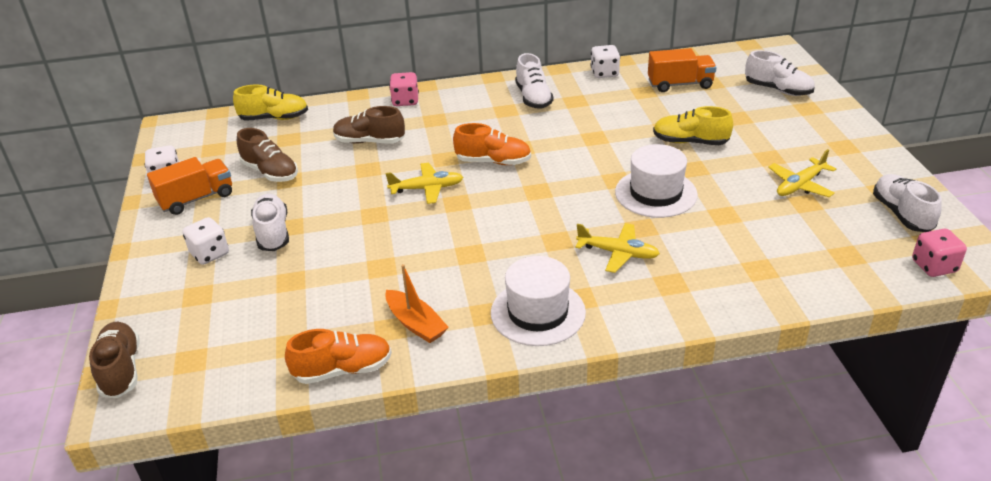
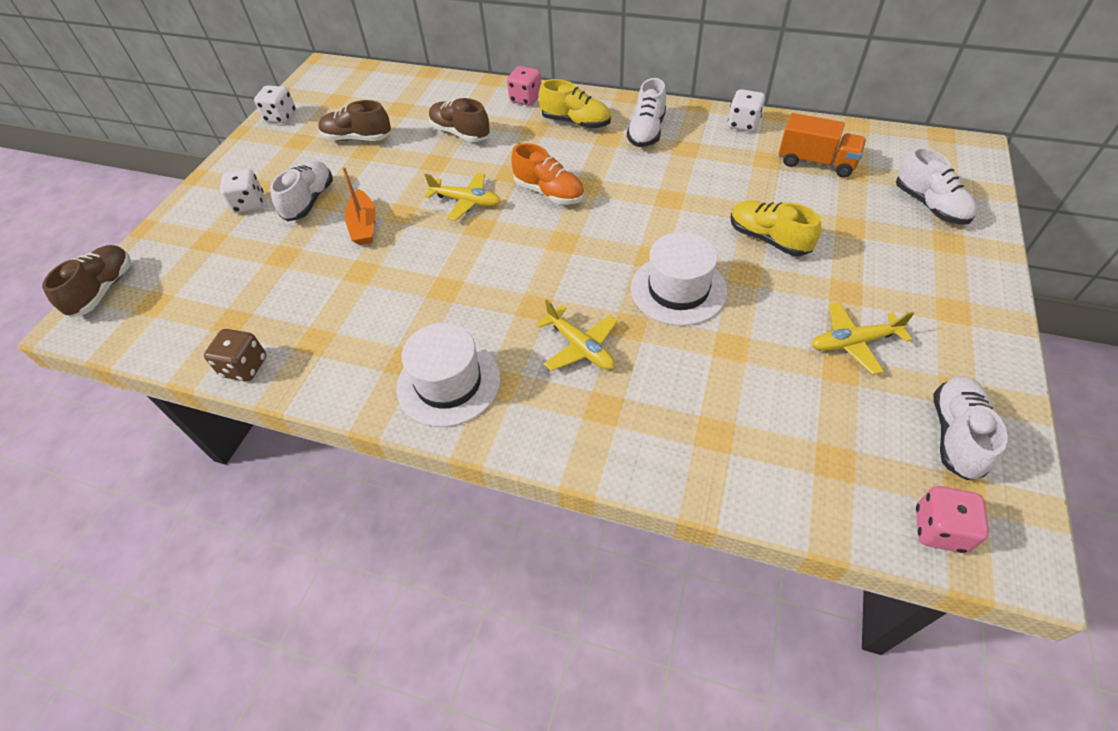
camera: 30 degrees right, 15 degrees up
orange truck [147,157,232,215] -> none
yellow shoe [233,84,308,121] -> yellow shoe moved to [539,79,611,128]
brown shoe [237,128,298,182] -> brown shoe turned 120 degrees clockwise [318,100,391,141]
orange shoe [285,329,392,384] -> brown dice [204,329,266,382]
orange boat [385,264,449,343] -> orange boat moved to [342,167,375,245]

